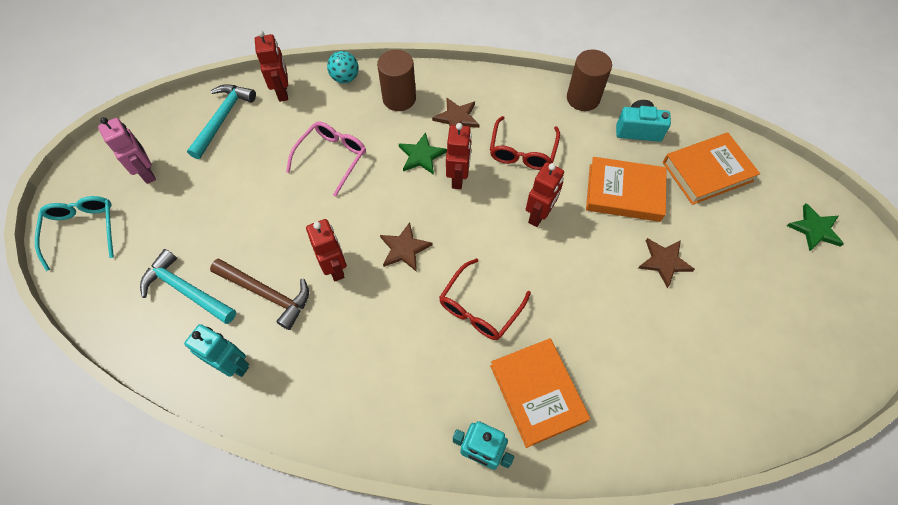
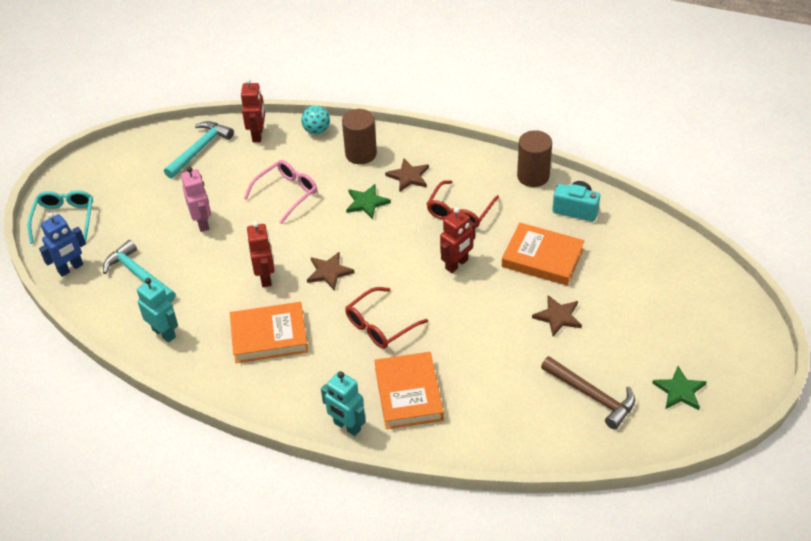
camera: 15 degrees right, 15 degrees down
pink robot [98,117,156,184] -> pink robot moved to [181,167,211,232]
brown hammer [210,259,309,330] -> brown hammer moved to [541,356,635,429]
red robot [446,123,472,189] -> none
orange book [663,133,760,205] -> orange book moved to [230,302,308,363]
green star [787,203,844,251] -> green star moved to [652,366,707,410]
none -> blue robot [39,212,86,277]

